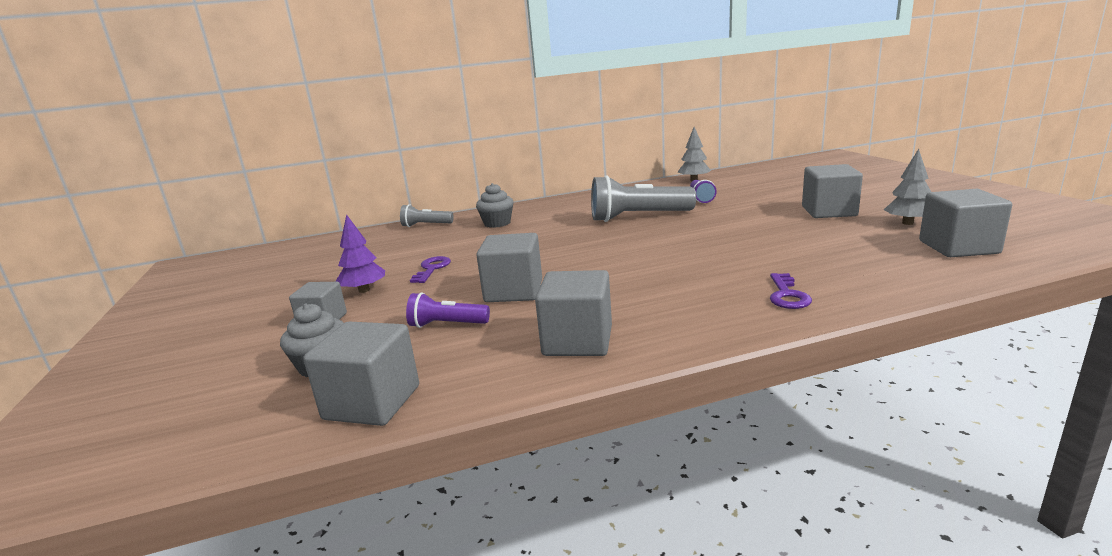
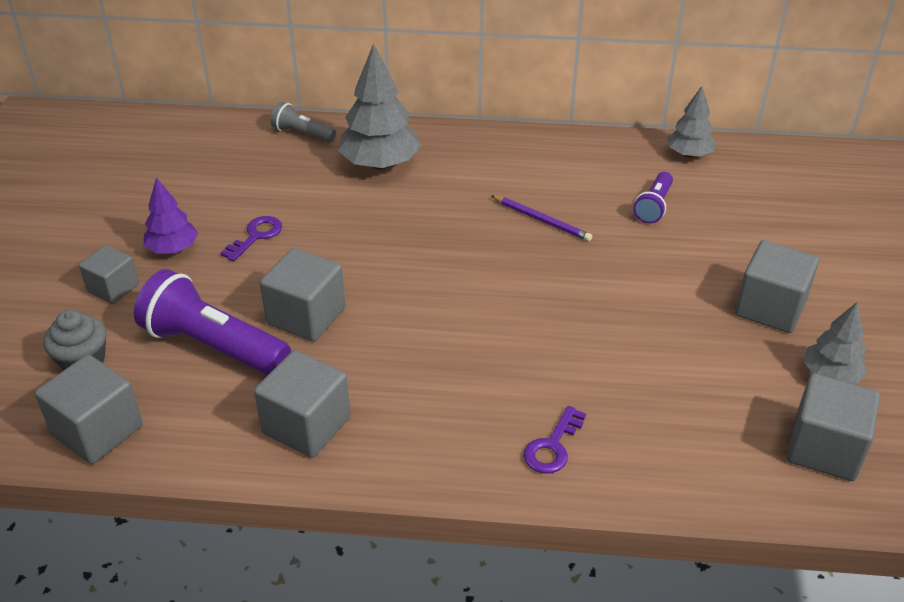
camera: 20 degrees right, 20 degrees up
purple flashlight [406,292,490,328] -> purple flashlight [134,269,291,375], size x1.88
grey cupcake [476,183,514,228] -> grey tree [338,43,421,170]
grey flashlight [591,175,696,222] -> purple pencil [491,195,592,241]

